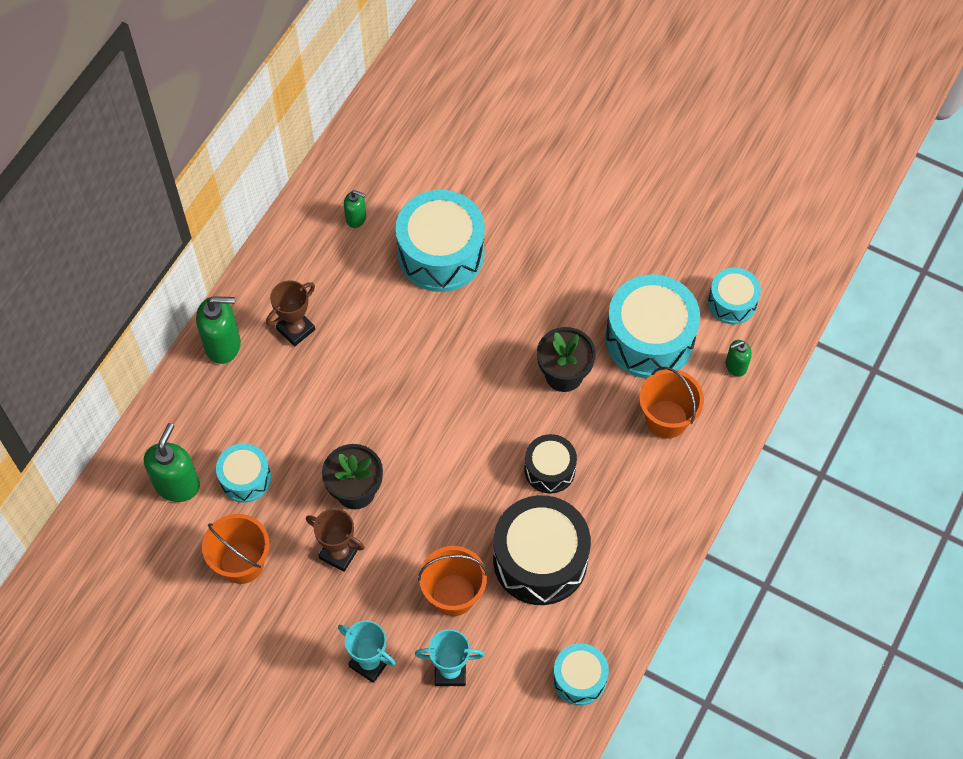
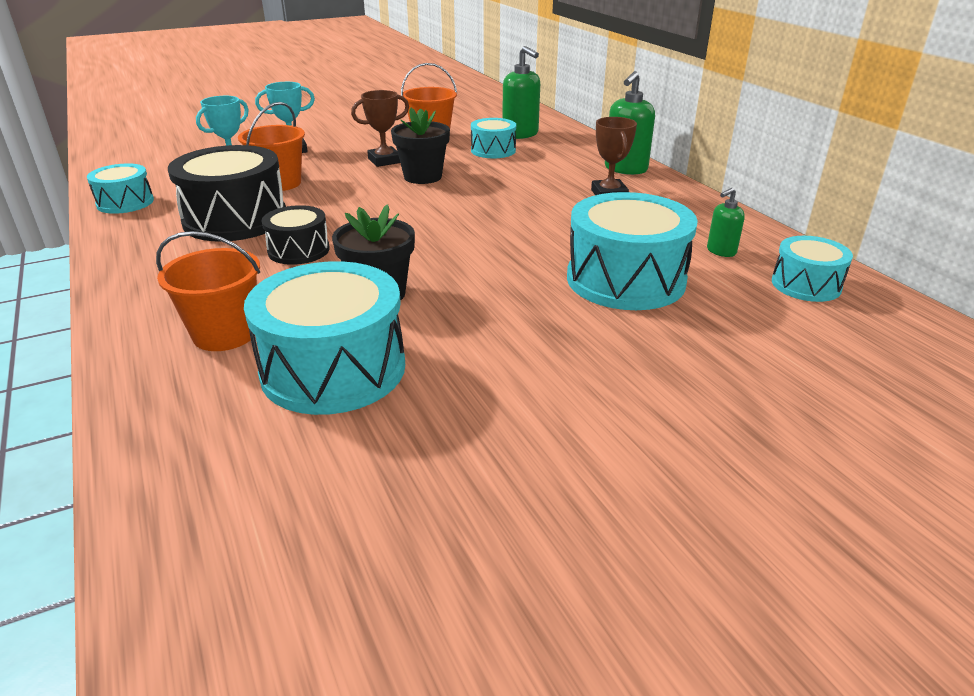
camera: 125 degrees right, 30 degrees down
turquoise drum [708,268,761,324] -> turquoise drum moved to [772,236,853,302]
green soap dispenser [726,340,752,377] -> none

